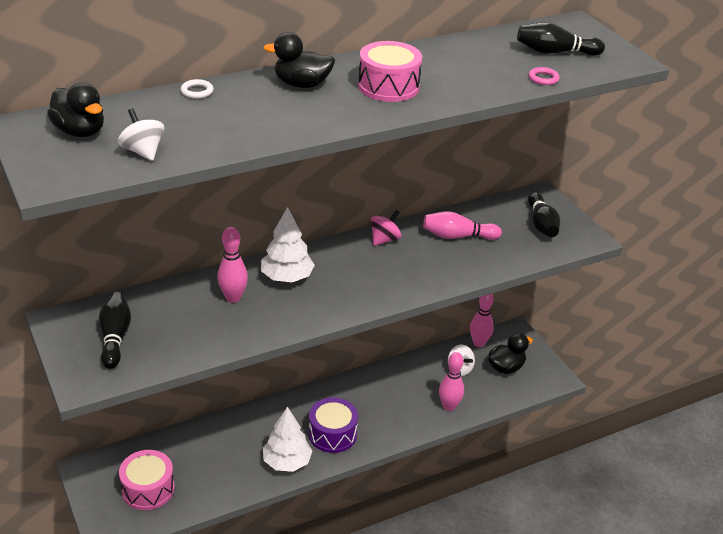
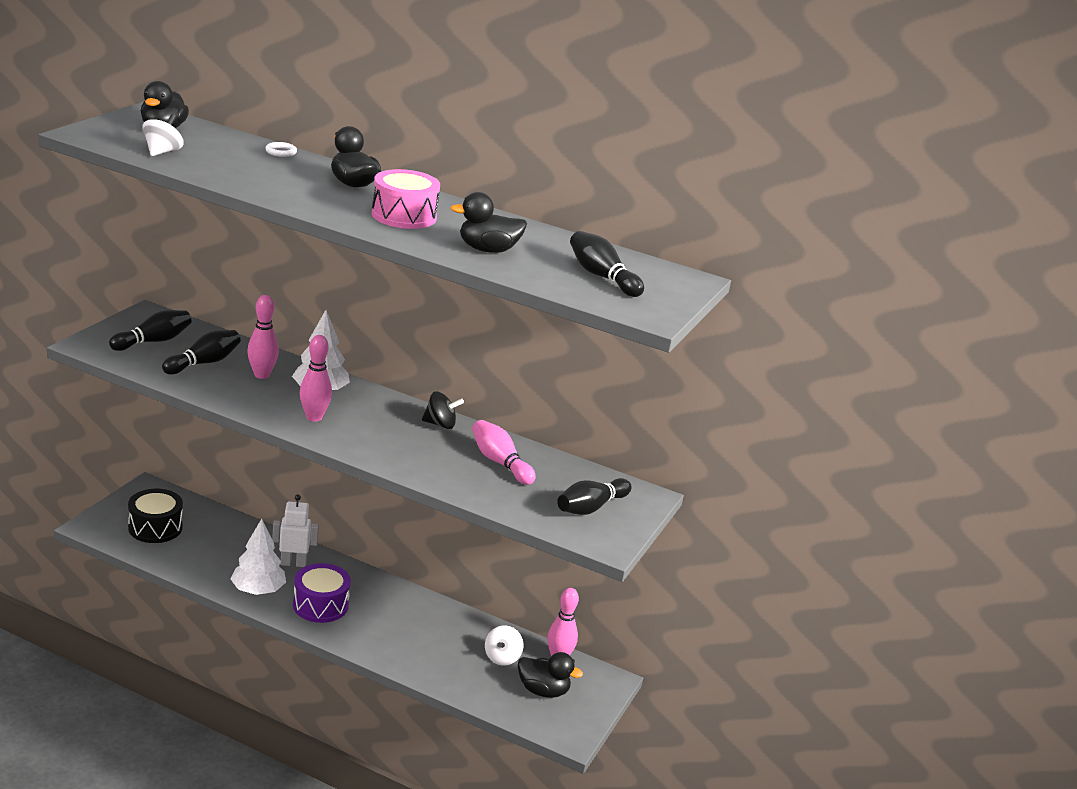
camera: 50 degrees right, 10 degrees down
pink drum [119,450,175,510] -> black drum [128,489,183,543]
pink spinning top [371,210,401,246] -> black spinning top [422,391,464,429]
pink bowling pin [439,352,464,411] -> pink bowling pin moved to [300,335,332,422]
pink ring [529,67,560,85] -> none
none -> black bowling pin [162,330,241,375]
none -> white robot [272,495,319,567]
none -> black duck [451,192,527,253]

